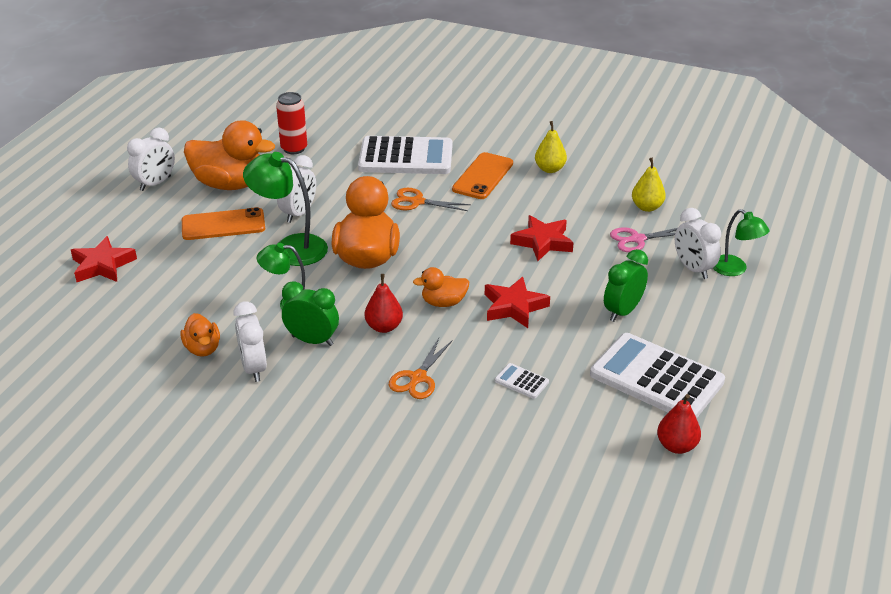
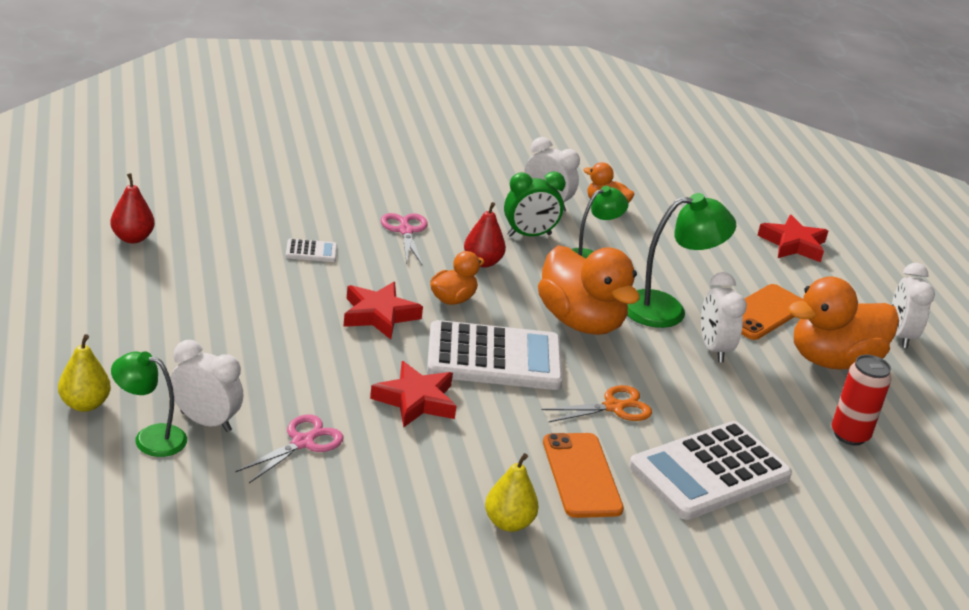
camera: 140 degrees right, 5 degrees down
orange scissors [389,338,453,399] -> pink scissors [381,213,428,265]
white calculator [590,333,725,419] -> white calculator moved to [427,320,563,390]
green clock [604,249,648,322] -> none
yellow pear [632,158,666,212] -> yellow pear moved to [58,334,111,412]

